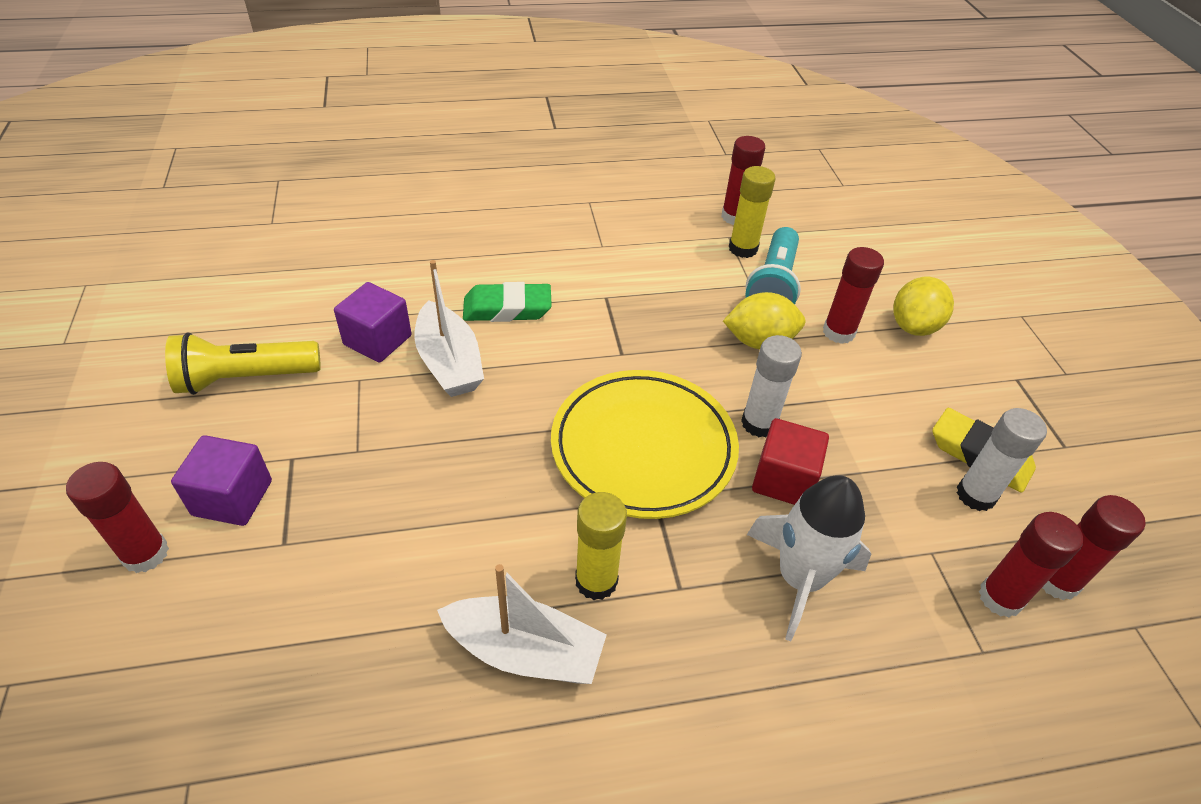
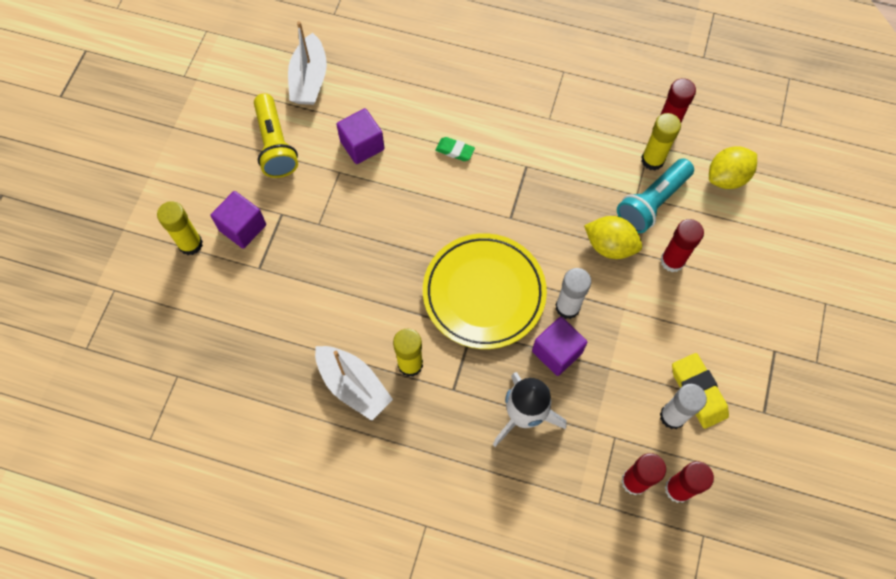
camera: 30 degrees right, 20 degrees up
red glue stick [66,462,169,573] -> yellow glue stick [157,201,203,255]
yellow flashlight [165,332,321,395] -> yellow flashlight turned 120 degrees counterclockwise [254,93,298,178]
white boat [414,260,484,397] -> white boat moved to [288,21,327,105]
green eraser [463,282,552,322] -> green eraser [435,137,475,161], size x0.60
red cube [752,418,829,505] -> purple cube [532,317,588,376]
yellow lemon [893,277,954,336] -> yellow lemon moved to [709,146,757,189]

